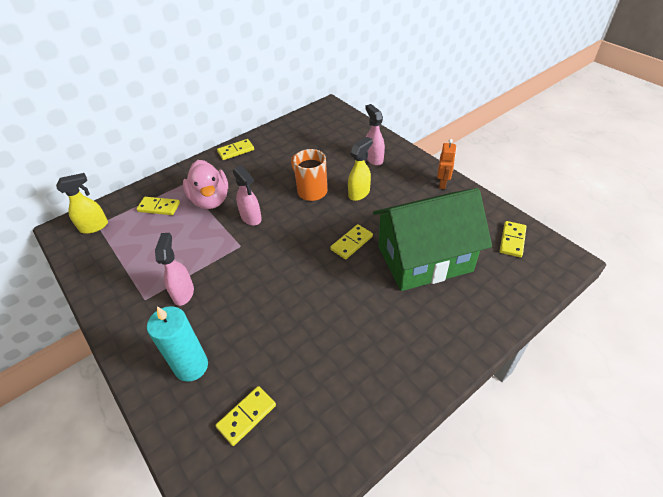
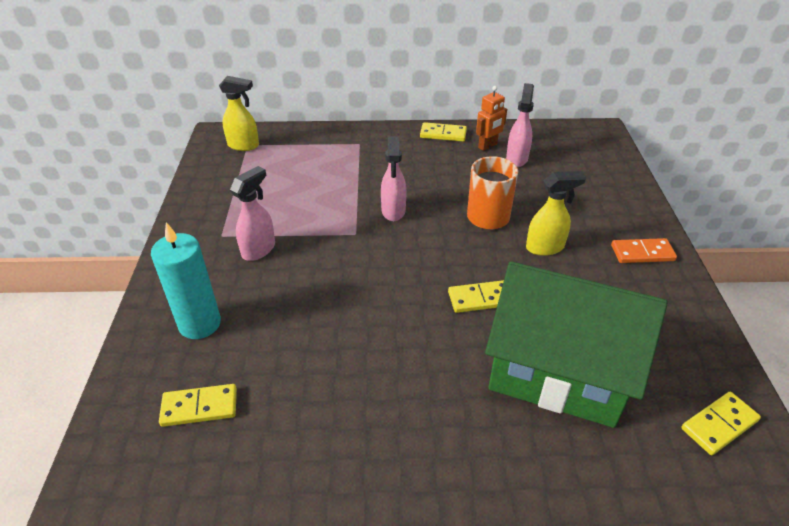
camera: 35 degrees right, 5 degrees down
yellow domino [137,197,180,215] -> none
pink duck [183,160,228,209] -> none
pink spray bottle [366,104,385,165] -> pink spray bottle moved to [506,83,534,167]
orange robot [437,139,456,189] -> orange robot moved to [476,86,507,151]
none -> orange domino [611,238,677,263]

